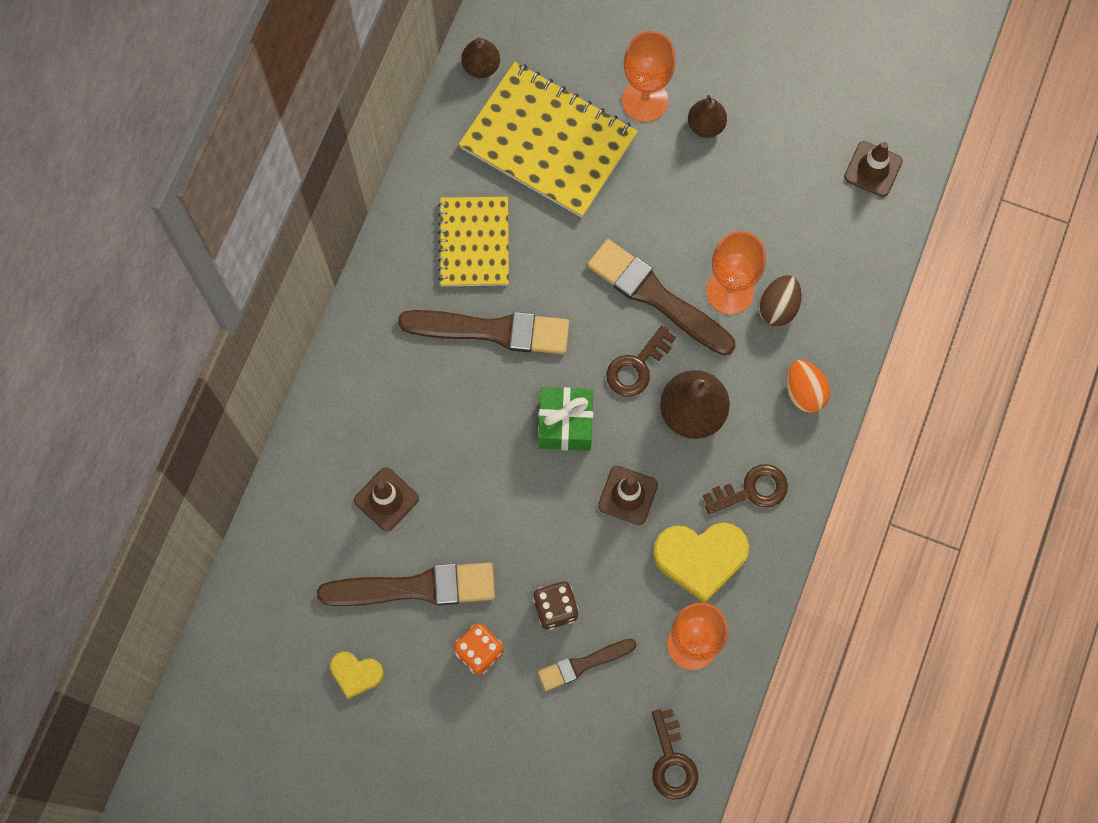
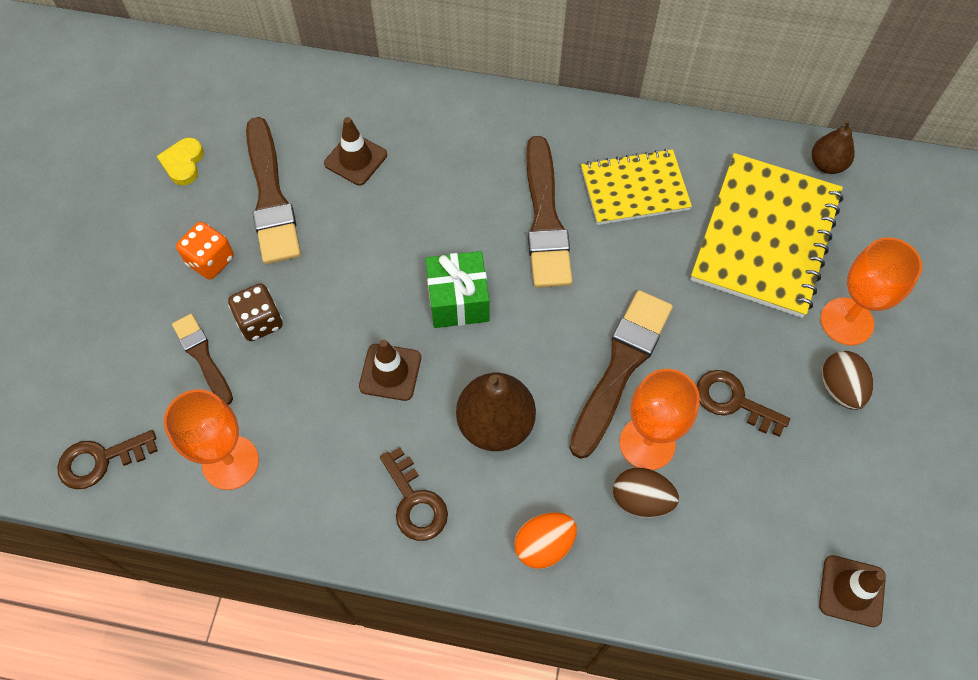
camera: 80 degrees right, 10 degrees down
brown key [606,325,676,397] -> brown key moved to [697,370,790,437]
yellow heart [653,523,749,603] -> none
brown pear [688,95,727,138] -> brown egg [822,351,873,410]

